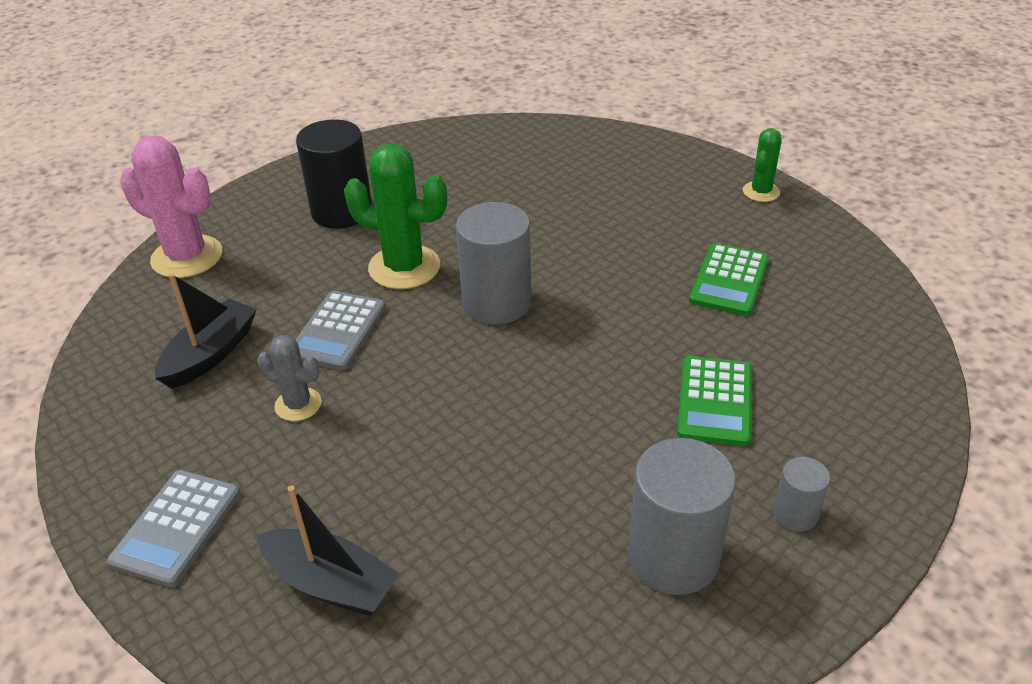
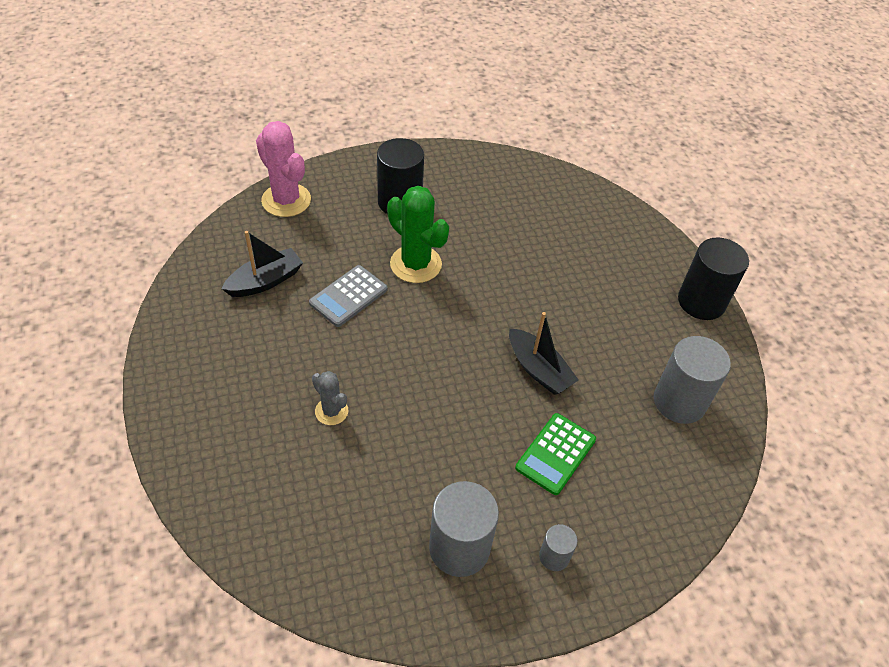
camera: 20 degrees right, 10 degrees up
grey calculator [107,470,241,587] -> none
grey cactus [257,335,322,421] -> grey cactus moved to [312,371,348,425]
black boat [257,485,400,616] -> black boat moved to [509,312,579,395]
grey cylinder [456,202,531,324] -> grey cylinder moved to [654,336,731,424]
green calculator [689,243,769,316] -> none
green cactus [743,128,782,202] -> black cylinder [678,238,749,320]

